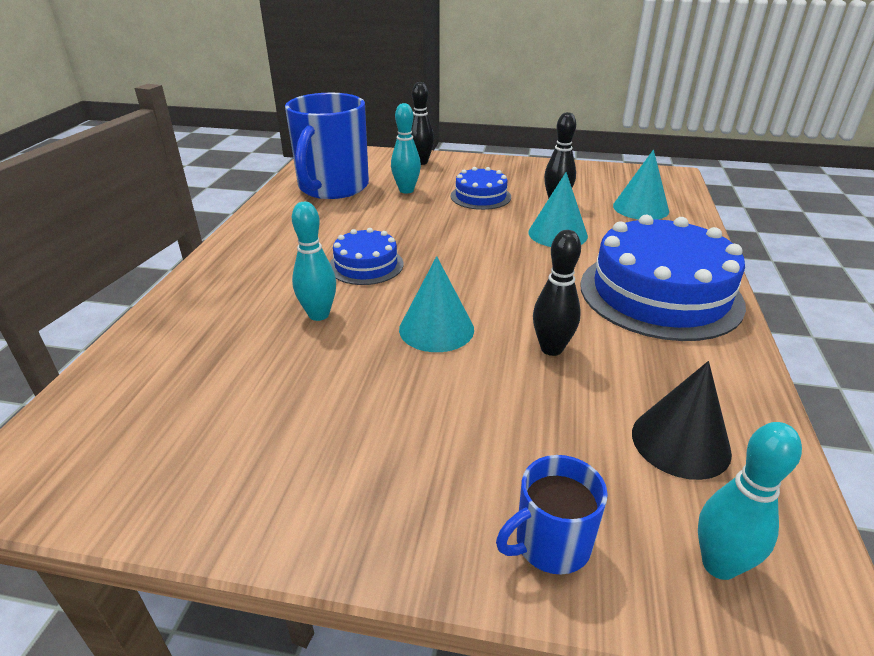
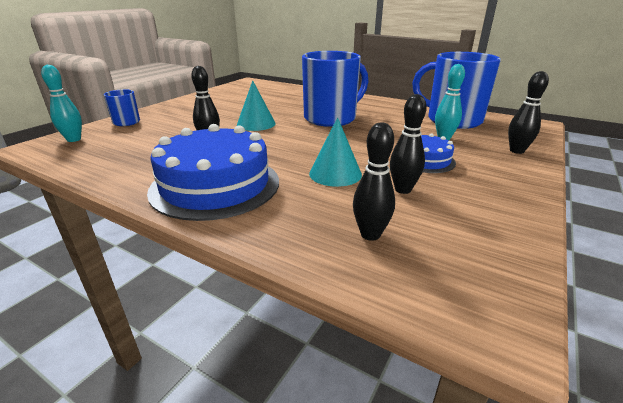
camera: 110 degrees right, 5 degrees down
turquoise bowling pin [292,202,336,321] -> none
blue cake [330,228,404,285] -> blue mug [302,51,368,127]
turquoise cone [613,150,669,220] -> black bowling pin [353,122,395,241]
black cone [632,361,732,480] -> none

